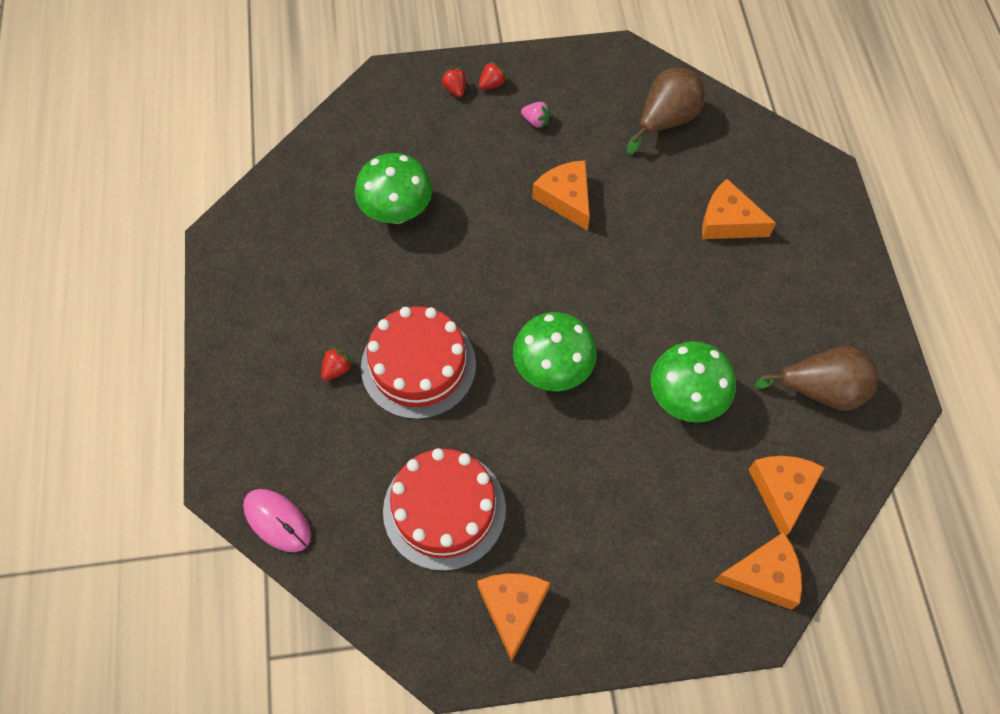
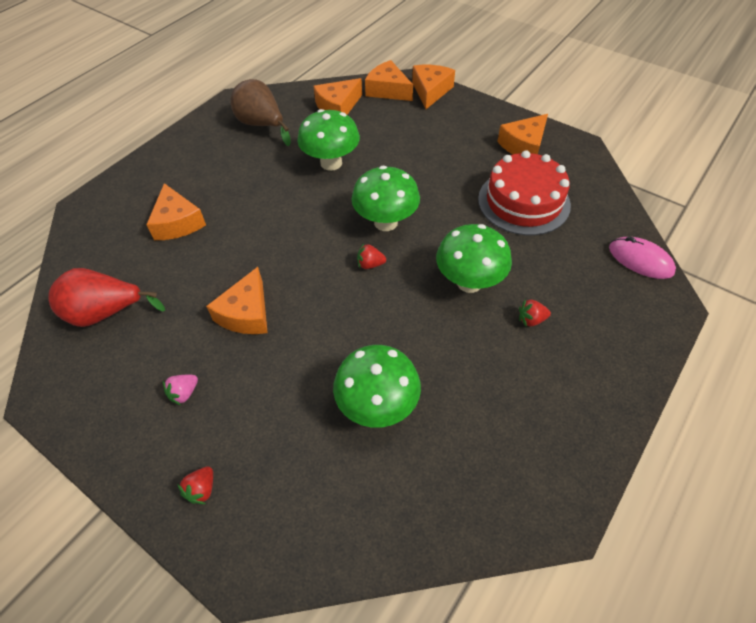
camera: 135 degrees left, 10 degrees down
pink mouse [243,489,311,552] -> pink mouse turned 45 degrees counterclockwise [609,237,676,279]
red cake [361,306,476,419] -> green mushroom [436,224,512,293]
red strawberry [479,61,507,90] -> red strawberry moved to [357,243,386,269]
pink strawberry [521,102,551,129] -> pink strawberry turned 120 degrees counterclockwise [163,375,198,405]
brown pear [627,68,705,155] -> red pear [48,268,165,327]
none -> orange cheese [412,65,455,109]

